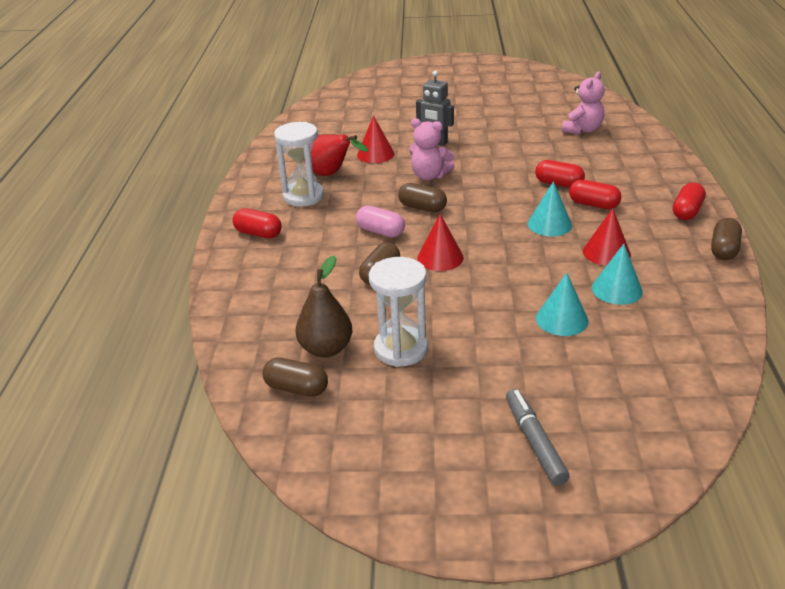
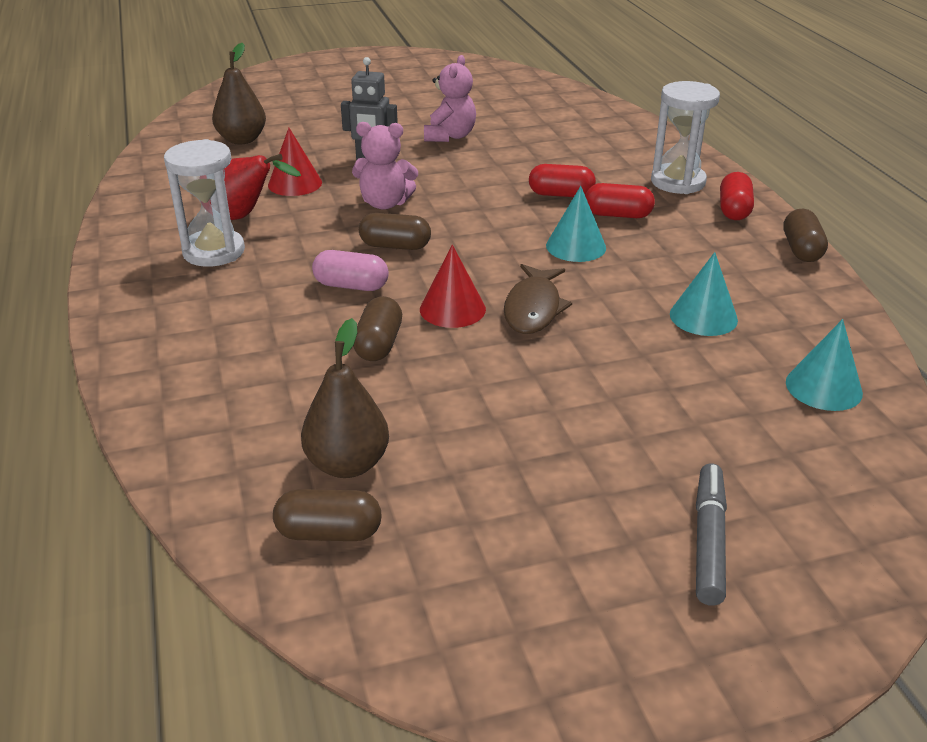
camera: 20 degrees left, 0 degrees up
red capsule [232,208,282,238] -> none
white hourglass [369,257,428,367] -> white hourglass moved to [651,81,720,194]
grey marker [506,389,570,486] -> grey marker turned 45 degrees clockwise [696,463,727,606]
turquoise cone [536,273,588,336] -> turquoise cone moved to [786,319,863,411]
pink teddy bear [562,72,605,134] -> pink teddy bear moved to [424,55,476,142]
red cone [583,208,631,266] -> none
none -> brown pear [212,43,266,144]
none -> brown fish [504,264,572,334]

